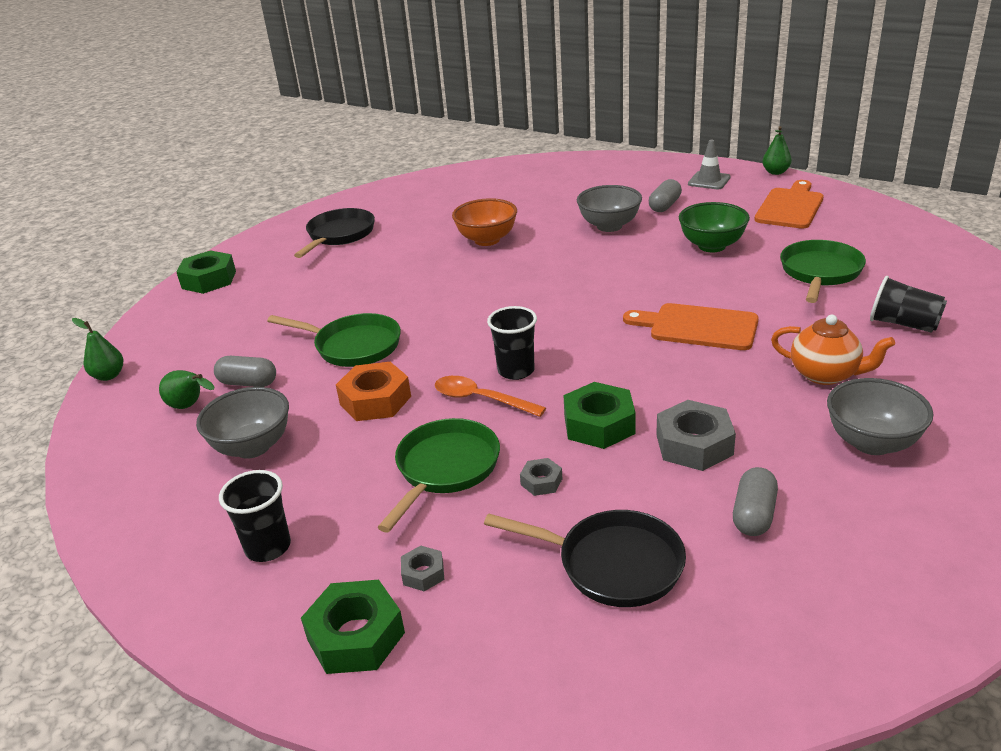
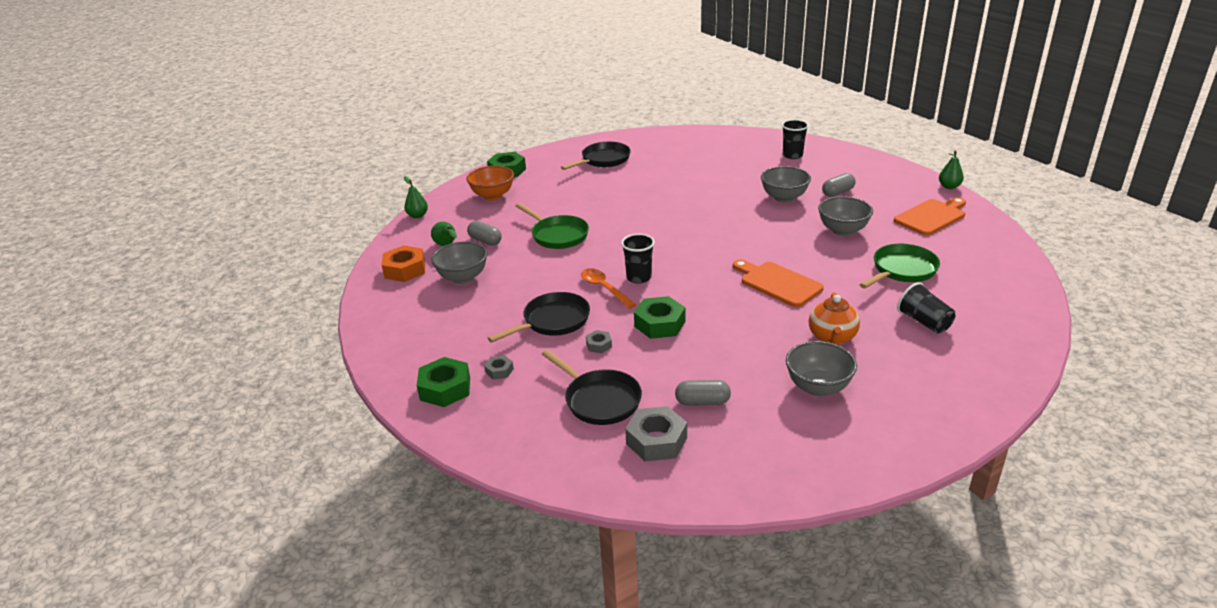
camera: 25 degrees right, 0 degrees up
black cup [219,470,291,562] -> black cup moved to [782,119,809,159]
orange nut [336,362,411,421] -> orange nut moved to [382,245,425,282]
green pan [377,418,500,533] -> black pan [488,292,590,343]
orange bowl [452,198,517,246] -> orange bowl moved to [467,166,514,200]
grey nut [656,400,736,471] -> grey nut moved to [625,406,687,461]
green bowl [679,202,750,252] -> grey bowl [818,196,873,236]
grey traffic cone [688,140,731,189] -> none
grey capsule [733,467,778,536] -> grey capsule turned 45 degrees clockwise [675,380,731,406]
orange teapot [771,315,895,385] -> orange teapot turned 45 degrees clockwise [809,292,860,346]

